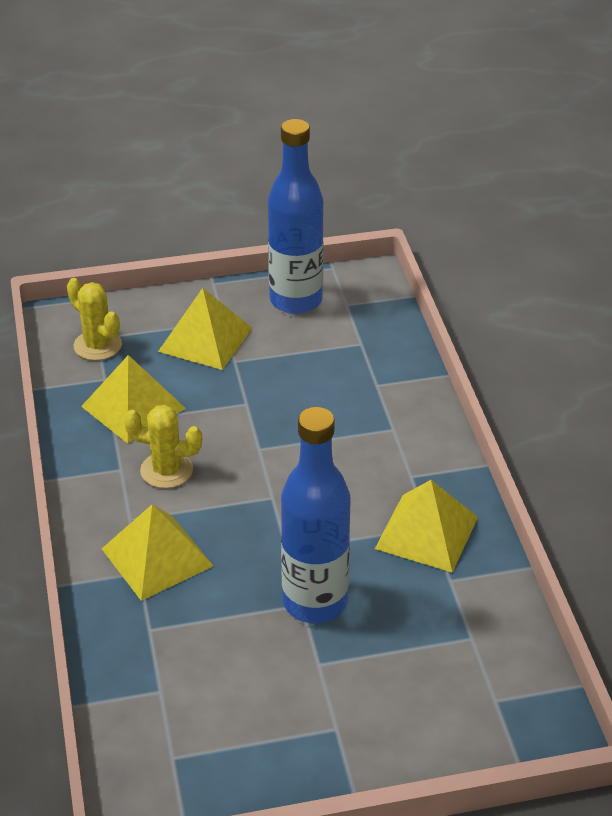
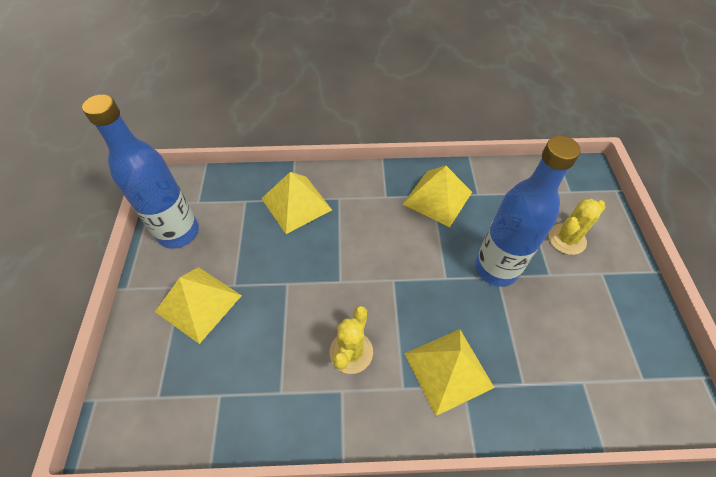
camera: 80 degrees left, 15 degrees up
yellow cactus [67,278,122,361] -> yellow cactus moved to [548,199,606,255]
yellow pyramid [81,355,186,444] -> yellow pyramid moved to [261,172,332,234]

